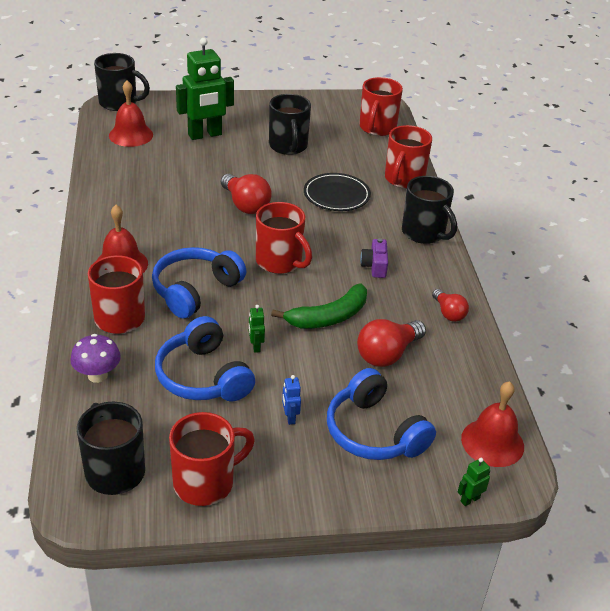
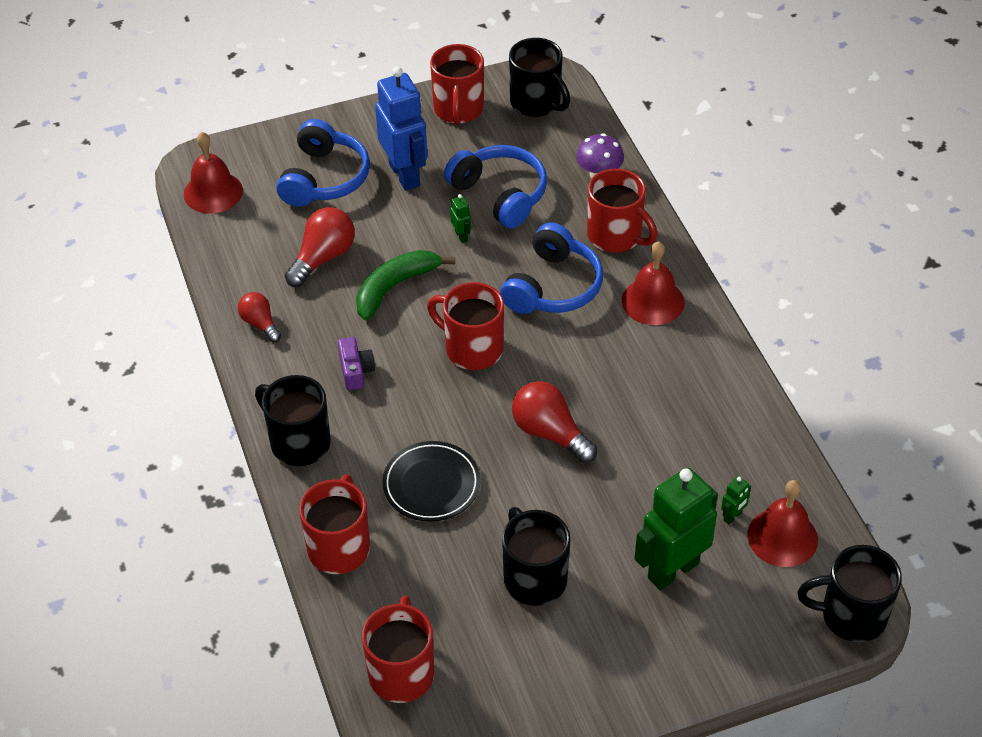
camera: 170 degrees right, 10 degrees up
red mug [169,412,255,506] -> red mug turned 45 degrees counterclockwise [430,44,484,125]
blue robot [282,375,301,425] -> blue robot [375,67,427,191], size x2.48
blue headphones [327,368,436,460] -> blue headphones turned 60 degrees clockwise [277,119,370,207]
green robot [458,458,490,506] -> green robot moved to [721,476,751,525]

